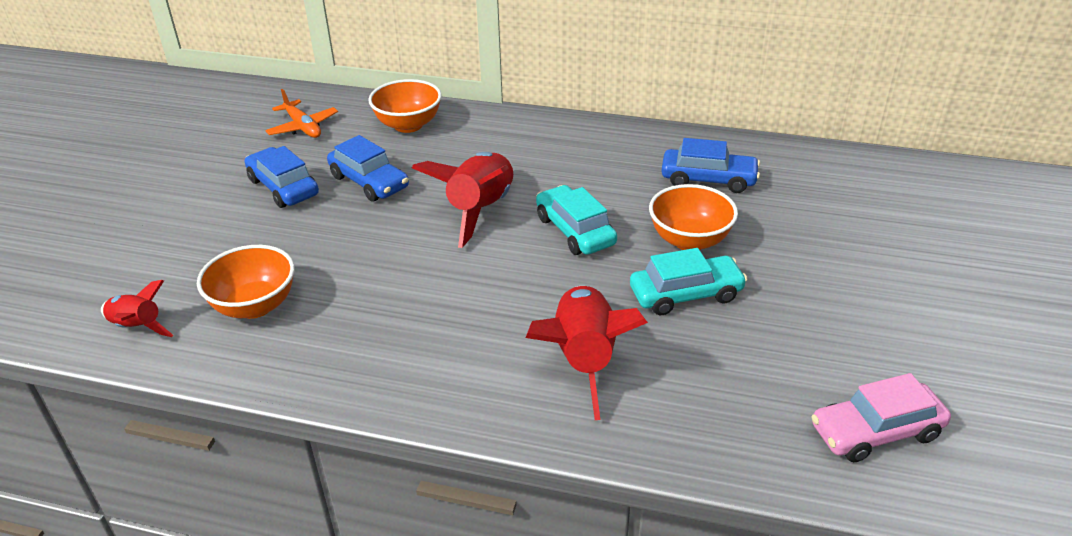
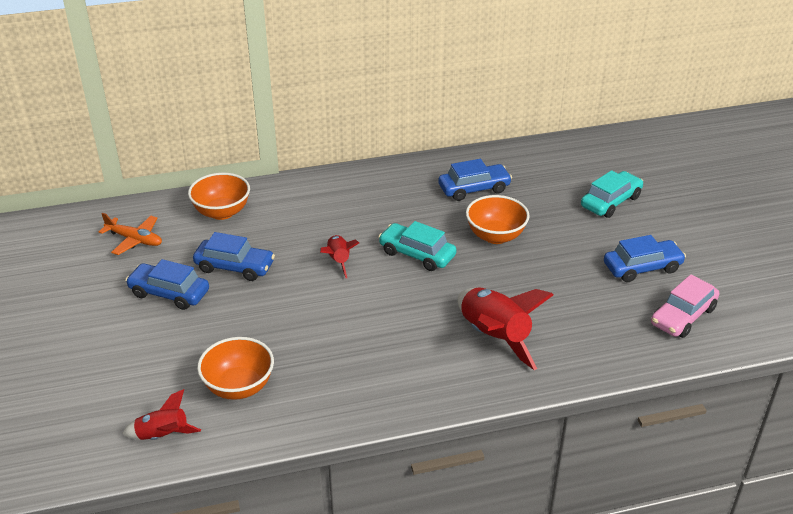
camera: 30 degrees left, 0 degrees up
red rocket [412,152,513,248] -> red rocket [320,235,359,278], size x0.55
turquoise car [630,248,748,315] -> turquoise car moved to [581,170,643,218]
none -> blue car [604,235,686,282]

